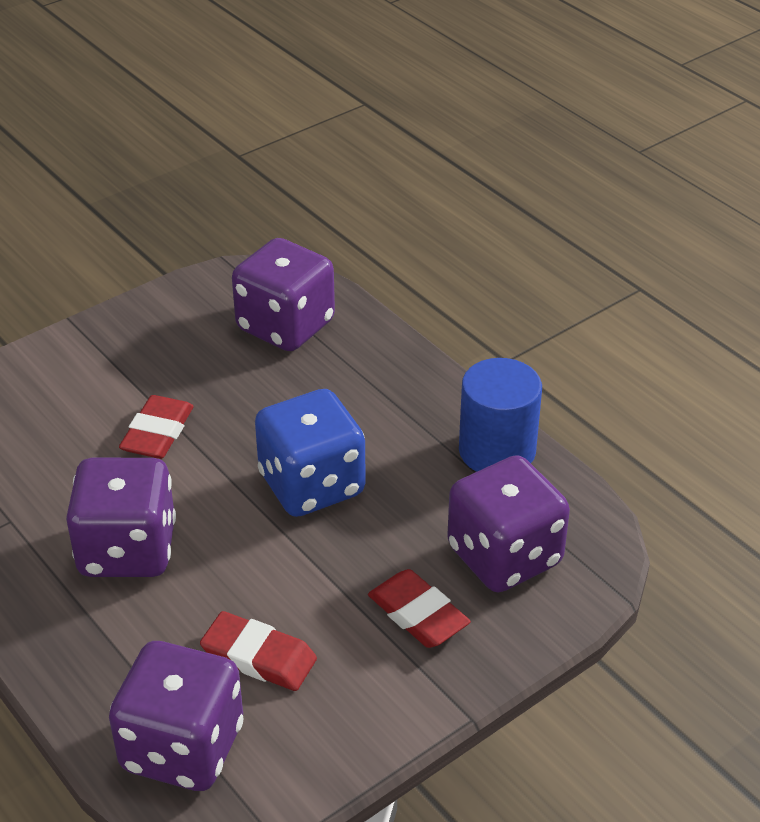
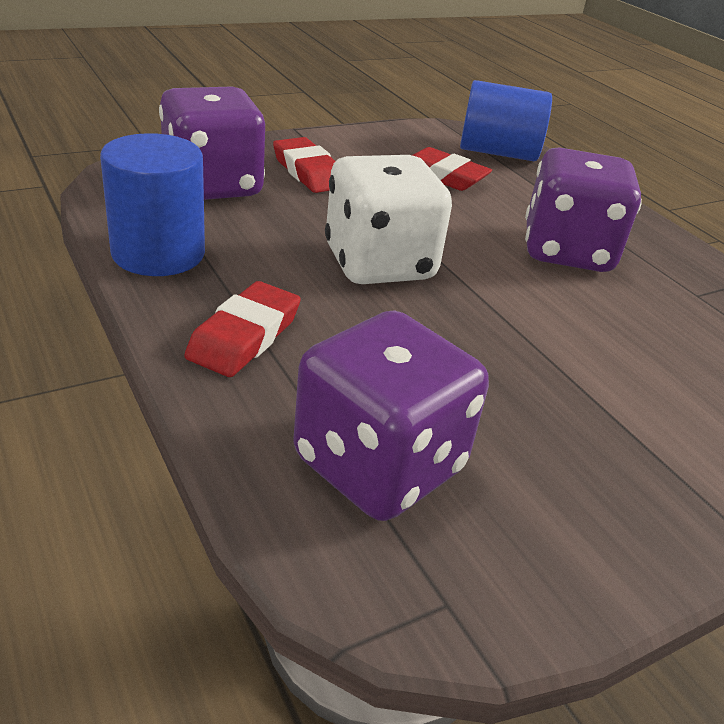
camera: 175 degrees left, 5 degrees down
purple dice [109,641,244,791] -> blue cylinder [460,80,552,161]
red eraser [119,395,194,459] -> red eraser moved to [184,281,301,377]
blue dice [255,389,366,517] -> white dice [325,155,452,284]

